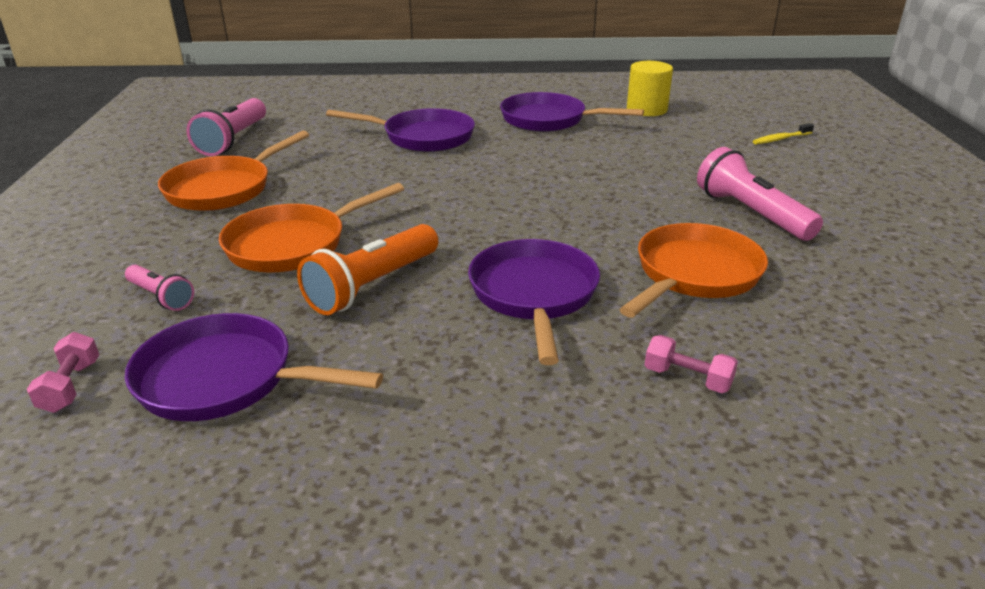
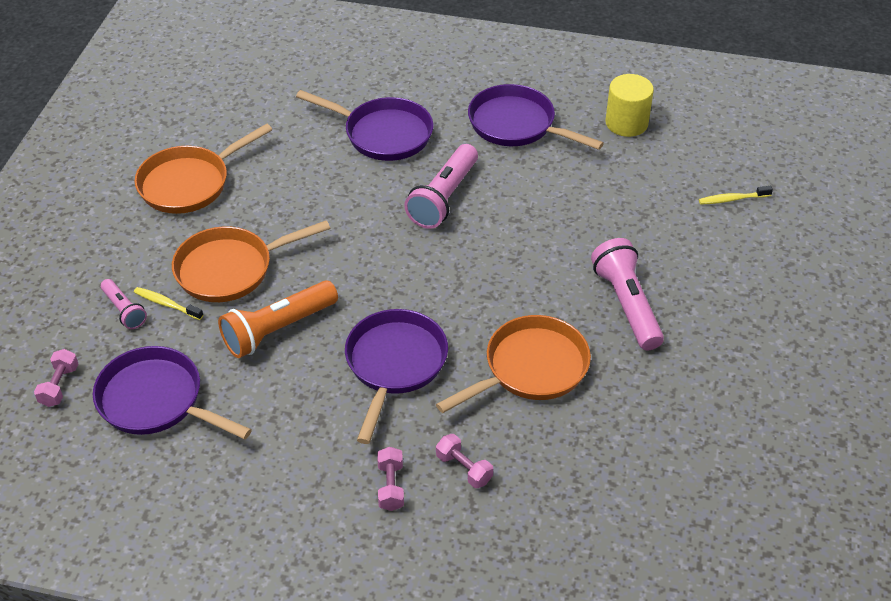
camera: 15 degrees right, 15 degrees up
pink flashlight [186,98,266,156] -> pink flashlight moved to [404,144,478,229]
none -> yellow toothbrush [134,287,203,320]
none -> pink dumbbell [377,447,404,511]

